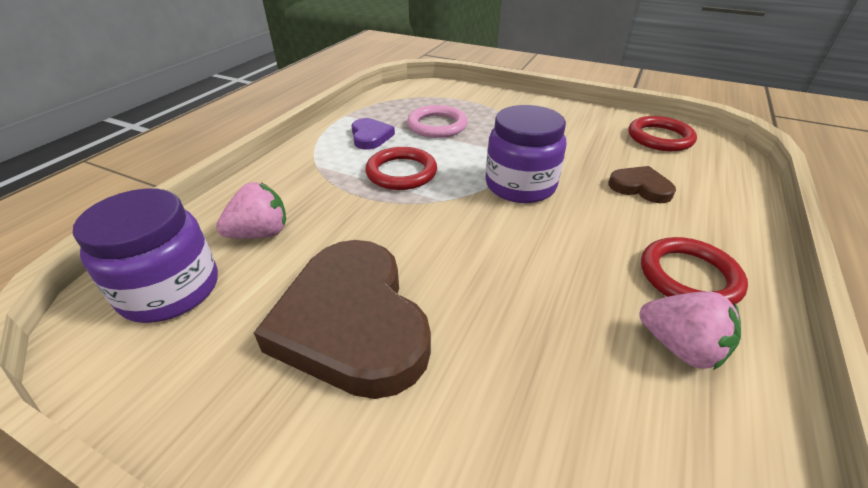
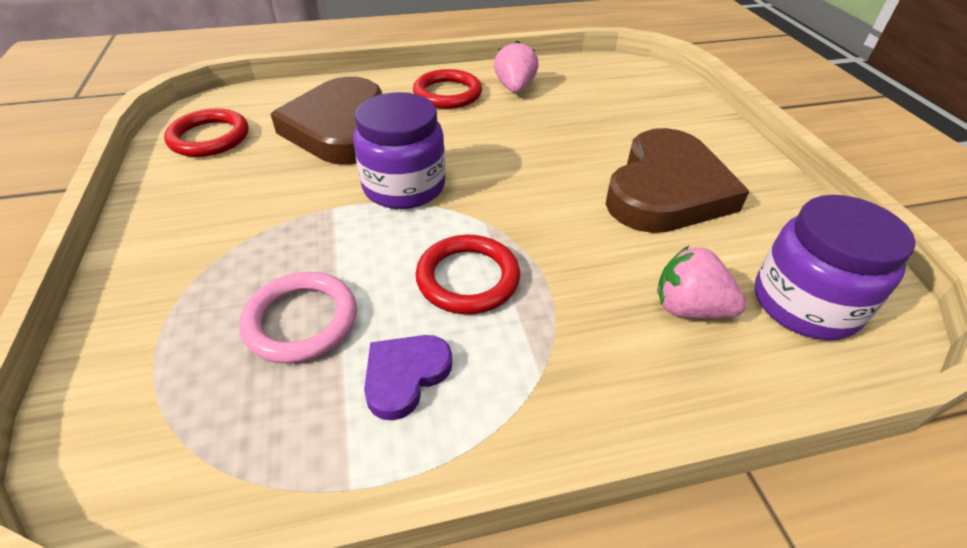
camera: 130 degrees left, 5 degrees up
brown heart [608,166,676,203] -> brown heart [271,77,382,165], size x2.13

